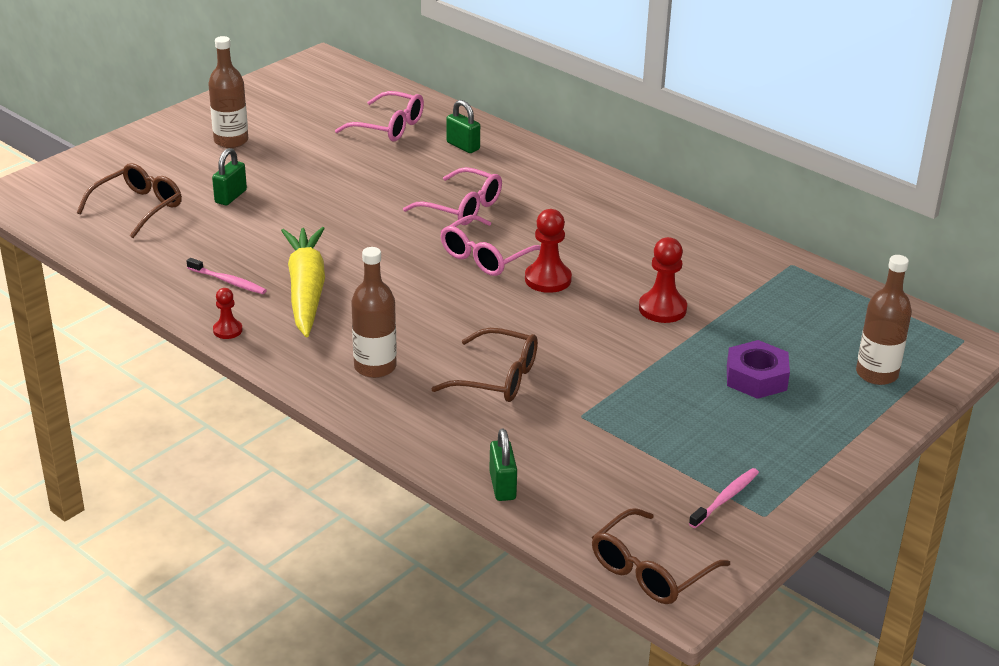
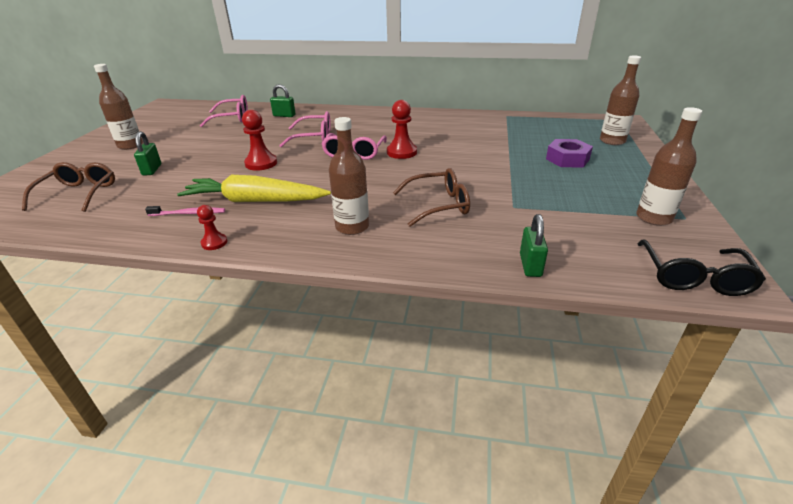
camera: 30 degrees left, 0 degrees up
yellow carrot [281,227,325,338] -> yellow carrot turned 45 degrees counterclockwise [177,175,331,202]
green padlock [489,429,517,501] -> green padlock turned 45 degrees clockwise [520,214,548,277]
brown glasses [592,508,730,604] -> black glasses [637,240,766,296]
red pawn [639,237,687,323] -> red pawn moved to [242,110,277,171]
pink toothbrush [689,468,759,528] -> brown bottle [636,107,702,226]

